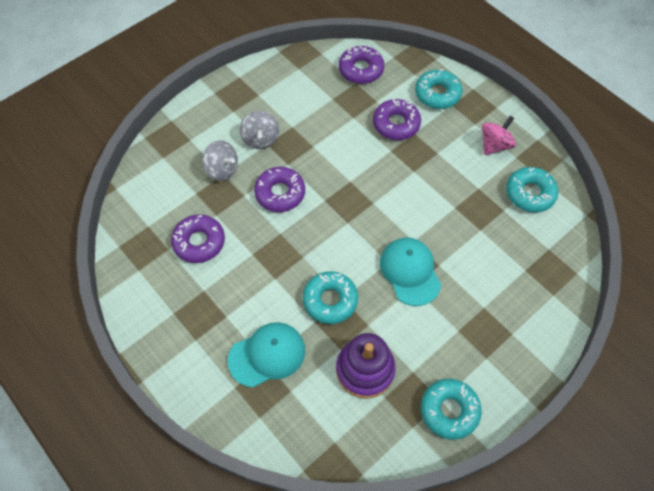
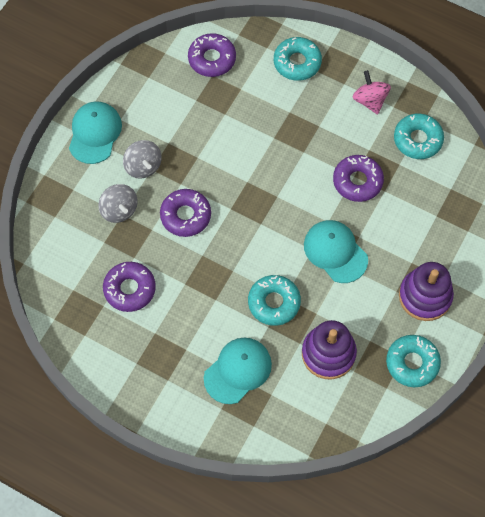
camera: 20 degrees left, 5 degrees up
grey spinning top [203,140,238,181] -> grey spinning top turned 45 degrees clockwise [98,184,138,223]
purple donut [373,99,421,140] -> purple donut moved to [333,155,384,202]
pink spinning top [482,116,516,155] -> pink spinning top turned 45 degrees counterclockwise [353,70,391,115]
none -> turquoise cap [69,101,122,164]
none -> purple stacking toy [399,262,454,321]

